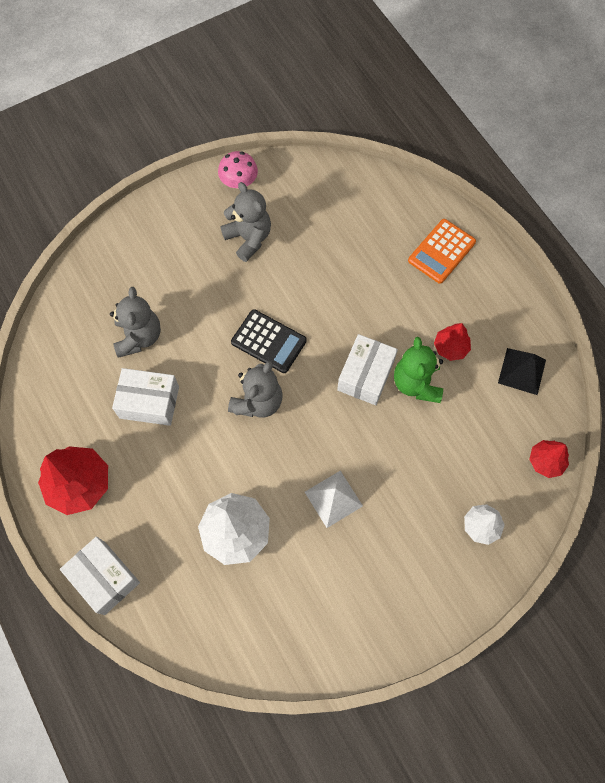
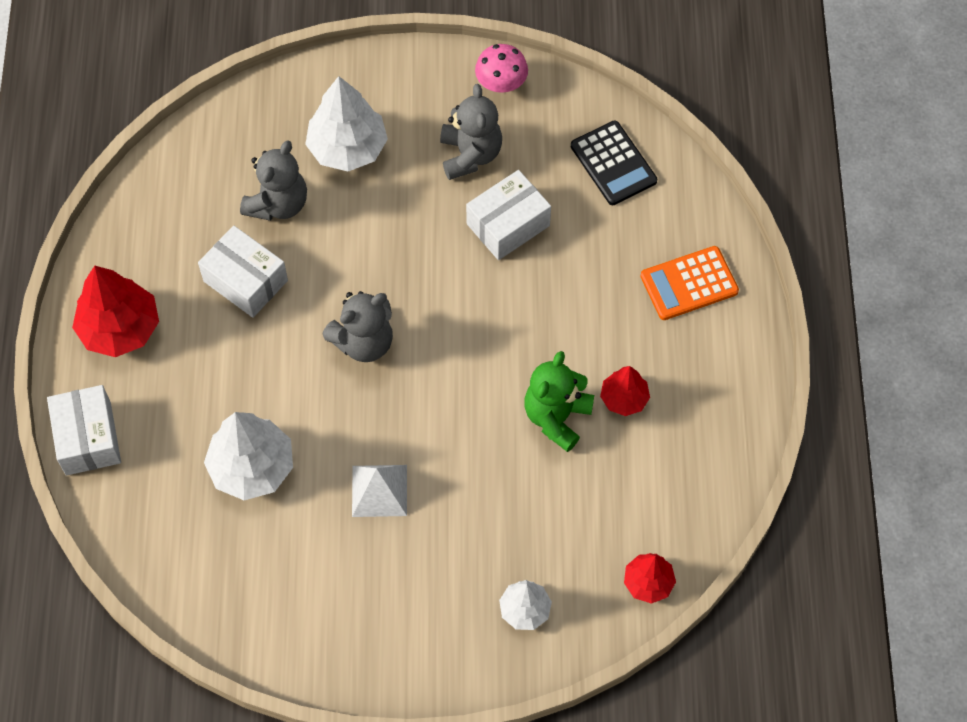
camera: 30 degrees right, 5 degrees down
black calculator [231,309,307,373] -> black calculator moved to [571,120,657,205]
white box [337,334,398,405] -> white box moved to [466,170,551,260]
black pyramid [498,348,546,395] -> none
none -> white tree [305,76,388,172]

